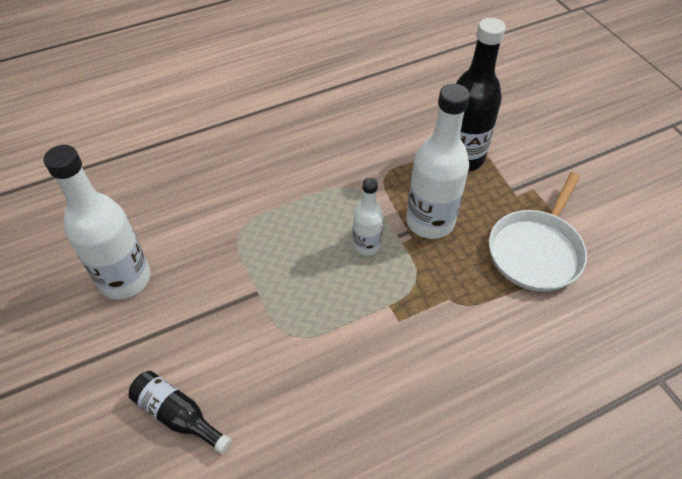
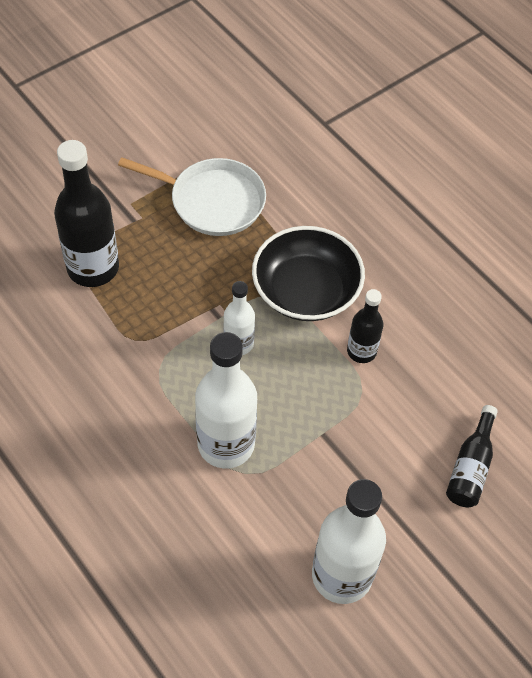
camera: 105 degrees left, 5 degrees up
white bottle [406,84,470,239] -> white bottle moved to [195,332,257,469]
none -> black bowl [252,226,365,321]
none -> black bottle [347,289,383,363]

